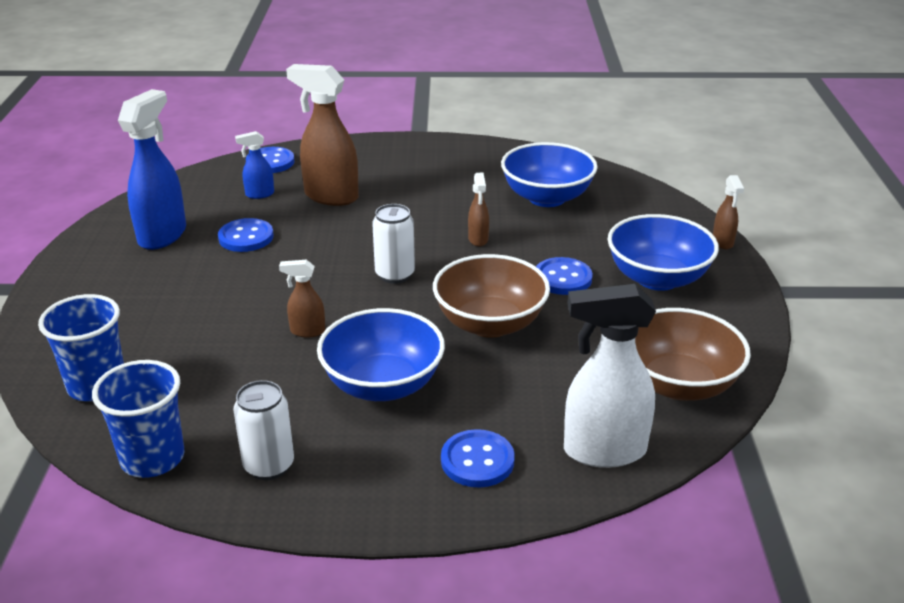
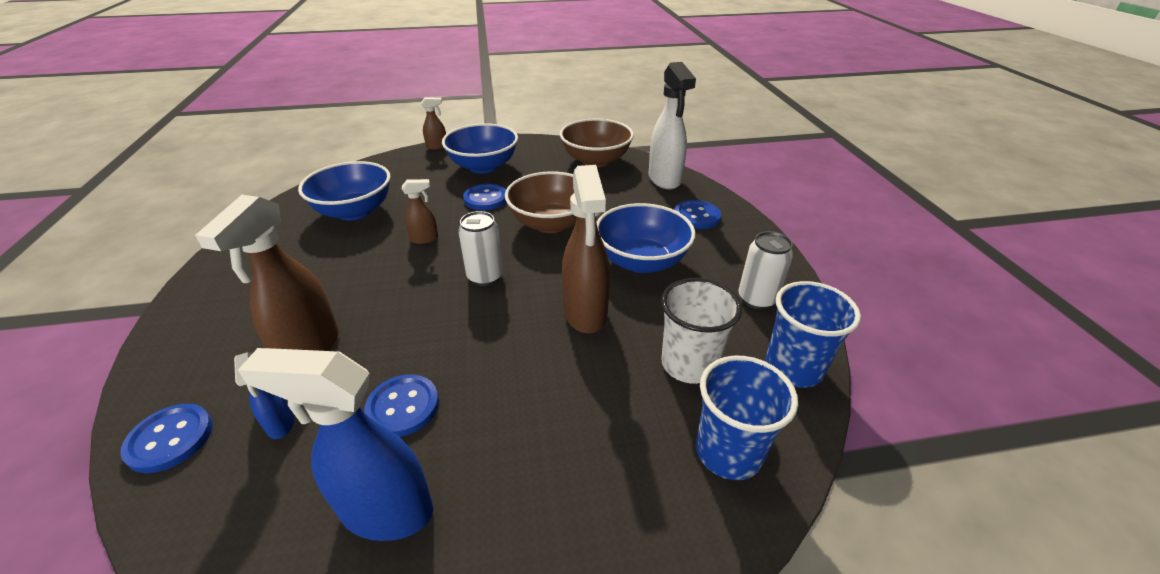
camera: 100 degrees left, 5 degrees up
brown spray bottle [279,260,325,338] -> brown spray bottle [562,165,610,333], size x2.02
none -> white cup [661,278,742,384]

